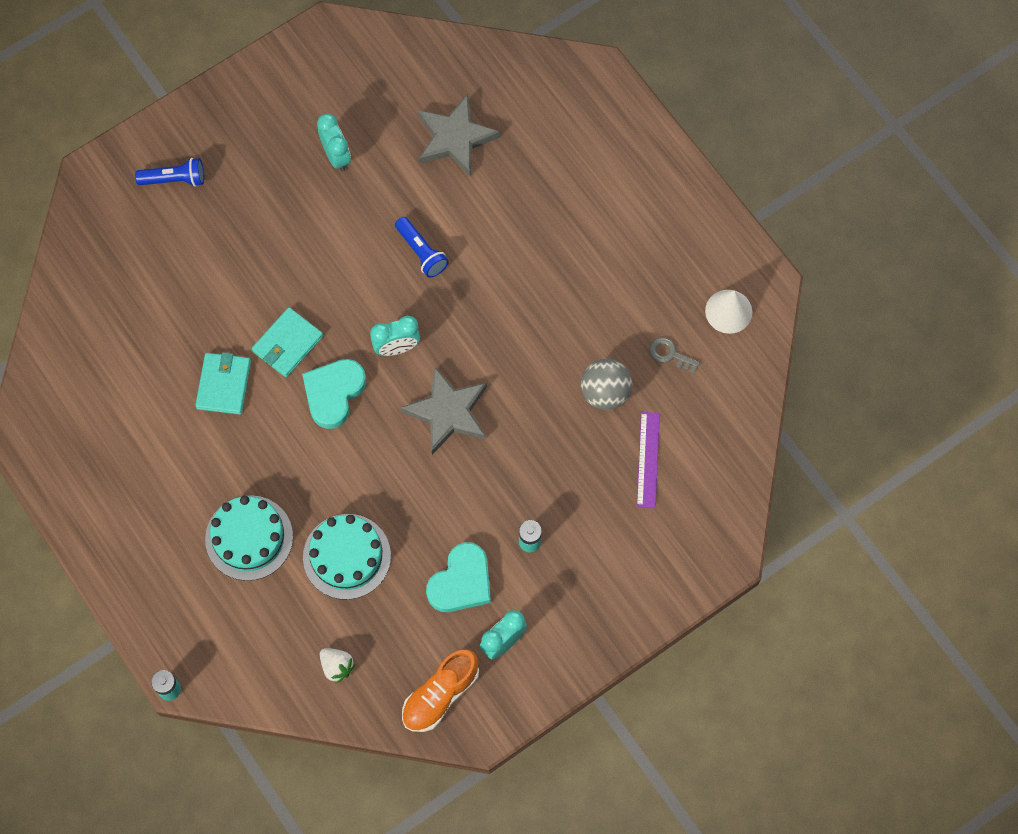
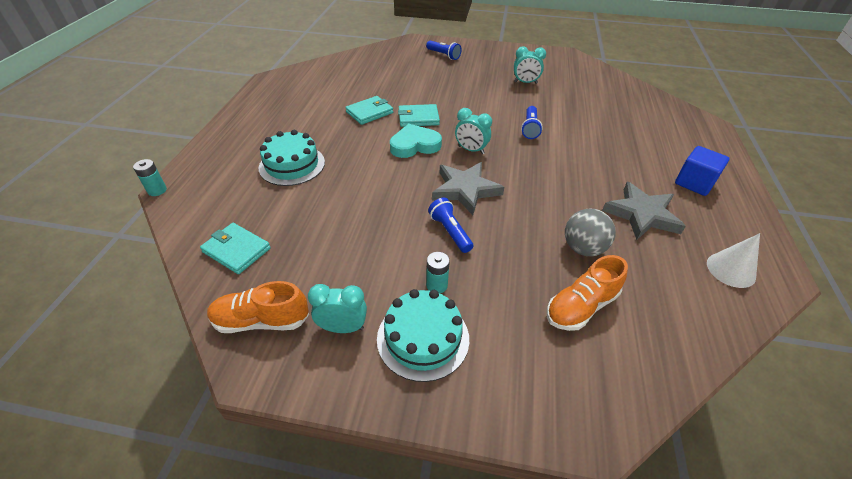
camera: 45 degrees right, 25 degrees down
turquoise cake [303,514,391,600] -> turquoise cake moved to [377,289,469,382]
turquoise clock [317,114,351,172] -> turquoise clock turned 75 degrees clockwise [514,46,546,84]
white strawberry [320,648,355,684] -> turquoise wallet [200,223,271,274]
grey star [418,94,500,177] -> grey star moved to [602,182,686,240]
turquoise heart [426,542,491,612] -> none
purple ruler [637,412,660,508] -> orange shoe [547,255,628,331]
grey key [649,337,700,374] -> none
none -> blue flashlight [428,198,473,253]
none -> blue cube [675,146,730,196]

